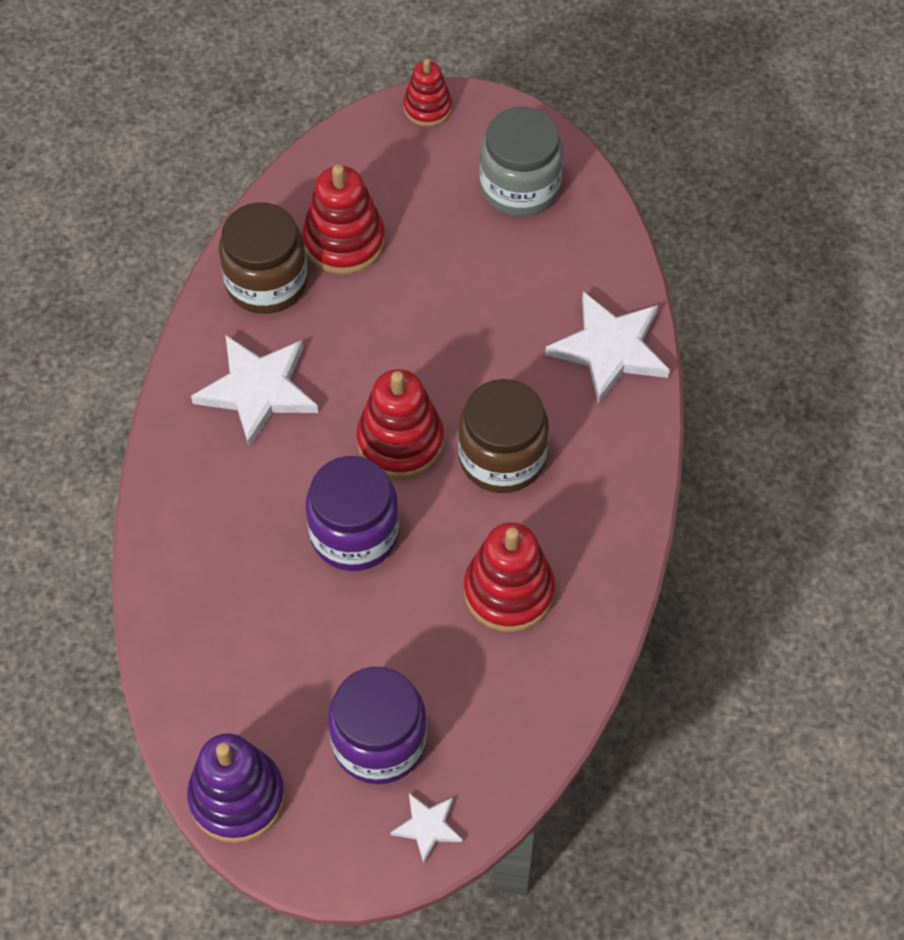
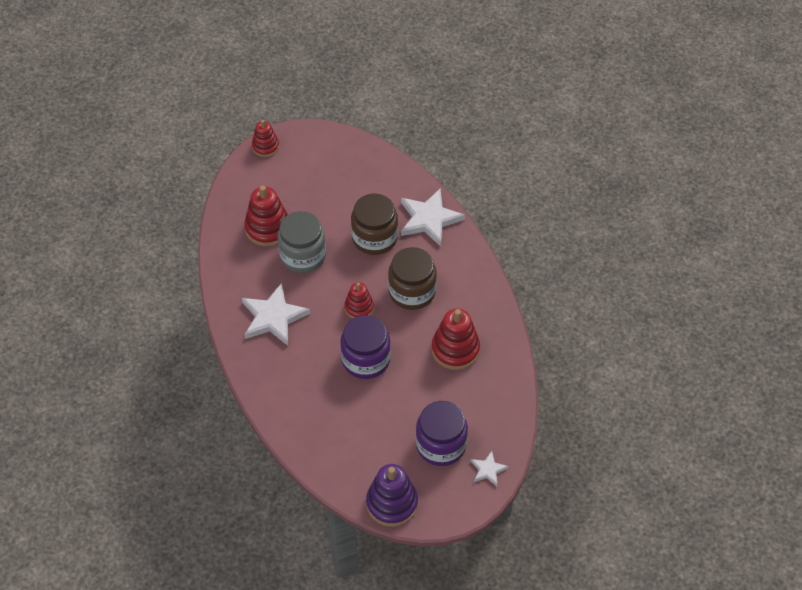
camera: 30 degrees left, 5 degrees down
brown jar [219,202,308,314] -> brown jar moved to [351,194,398,255]
red stacking toy [356,369,444,479] -> red stacking toy [344,282,374,318], size x0.62
grey jar [480,107,563,217] -> grey jar moved to [278,211,326,273]

